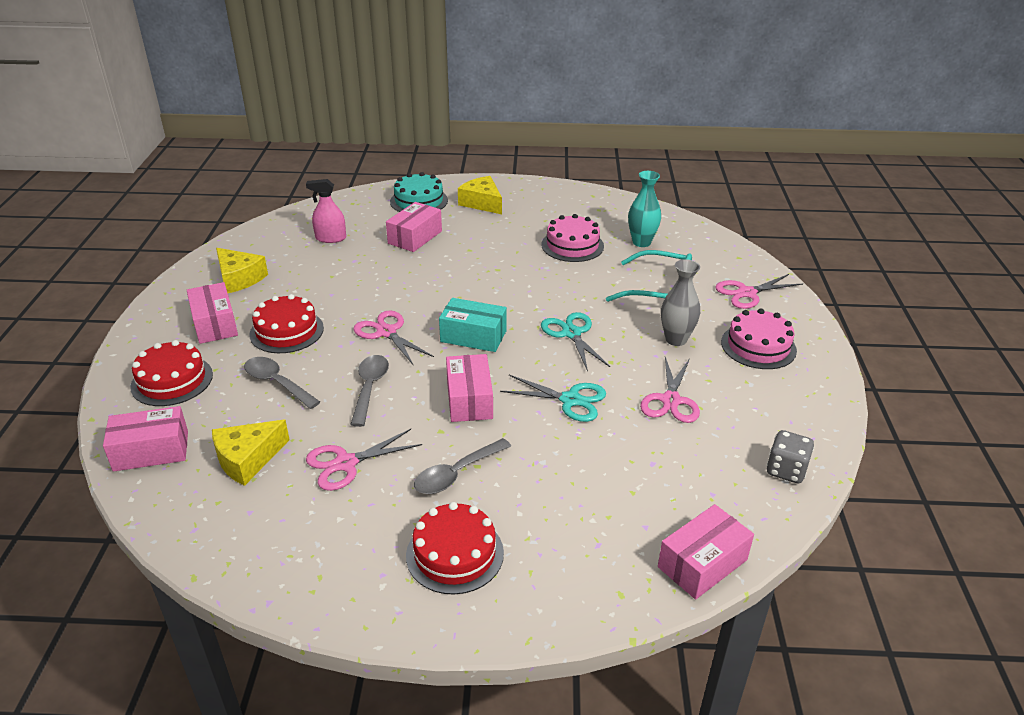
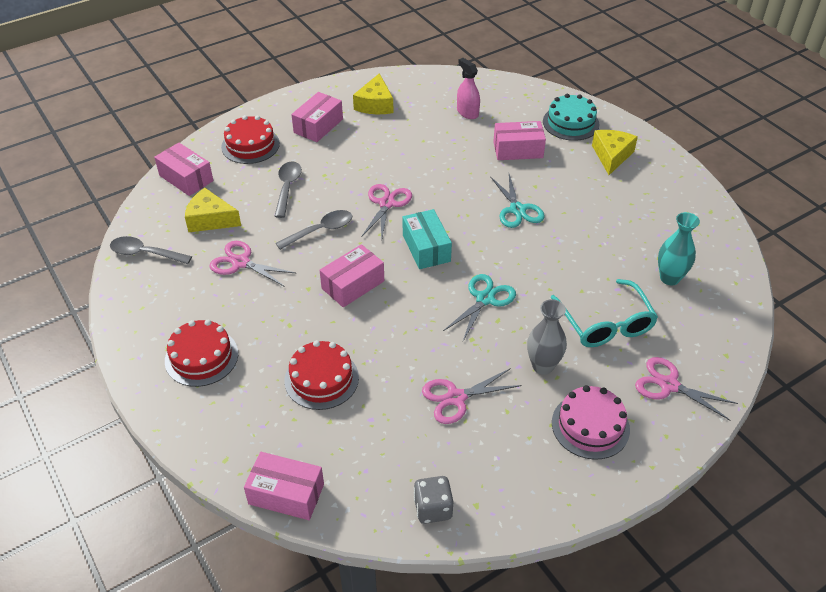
camera: 55 degrees right, 10 degrees up
red cake [249,294,324,353] -> red cake moved to [285,340,359,410]
grey spoon [414,438,511,494] -> grey spoon moved to [110,236,192,264]
turquoise scissors [500,375,606,422] -> turquoise scissors moved to [490,174,545,228]
pink cake [541,214,604,262] -> none

